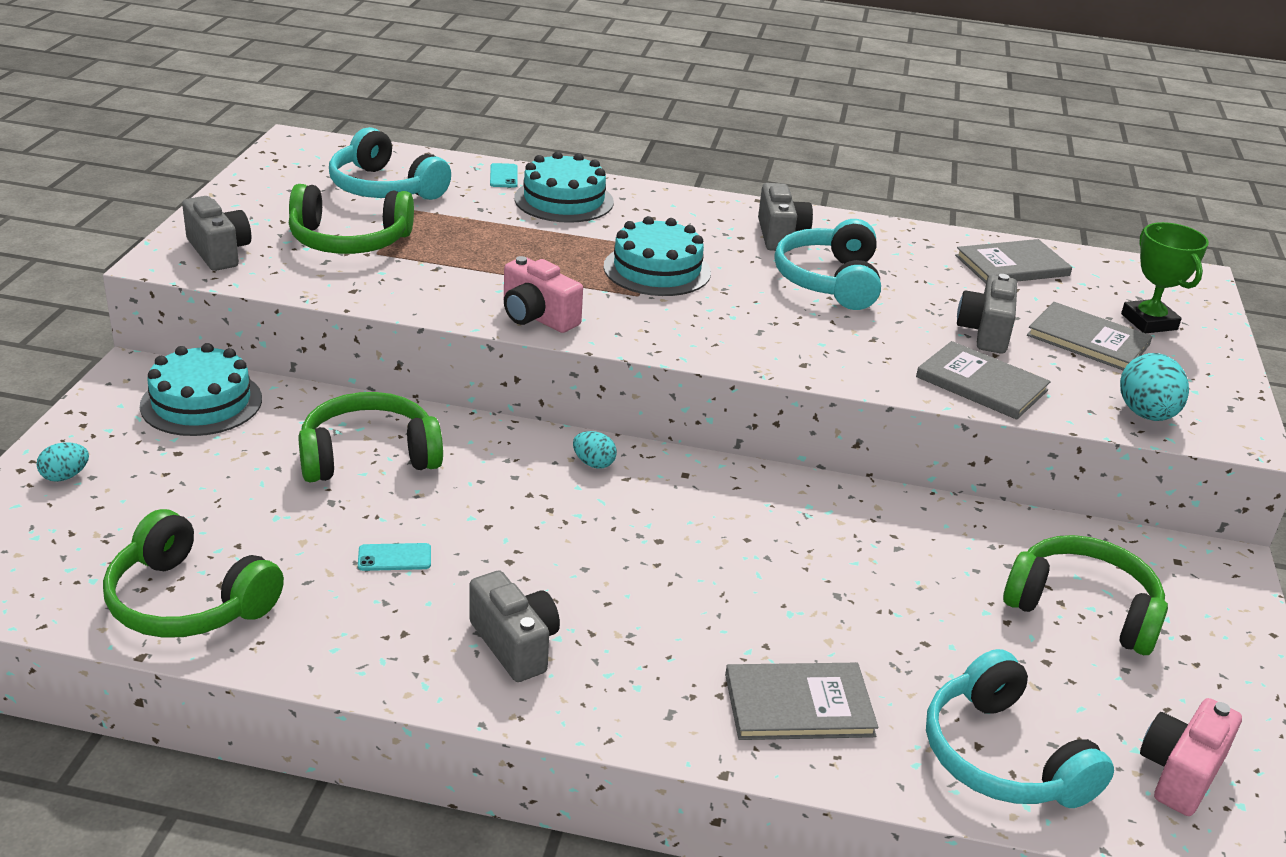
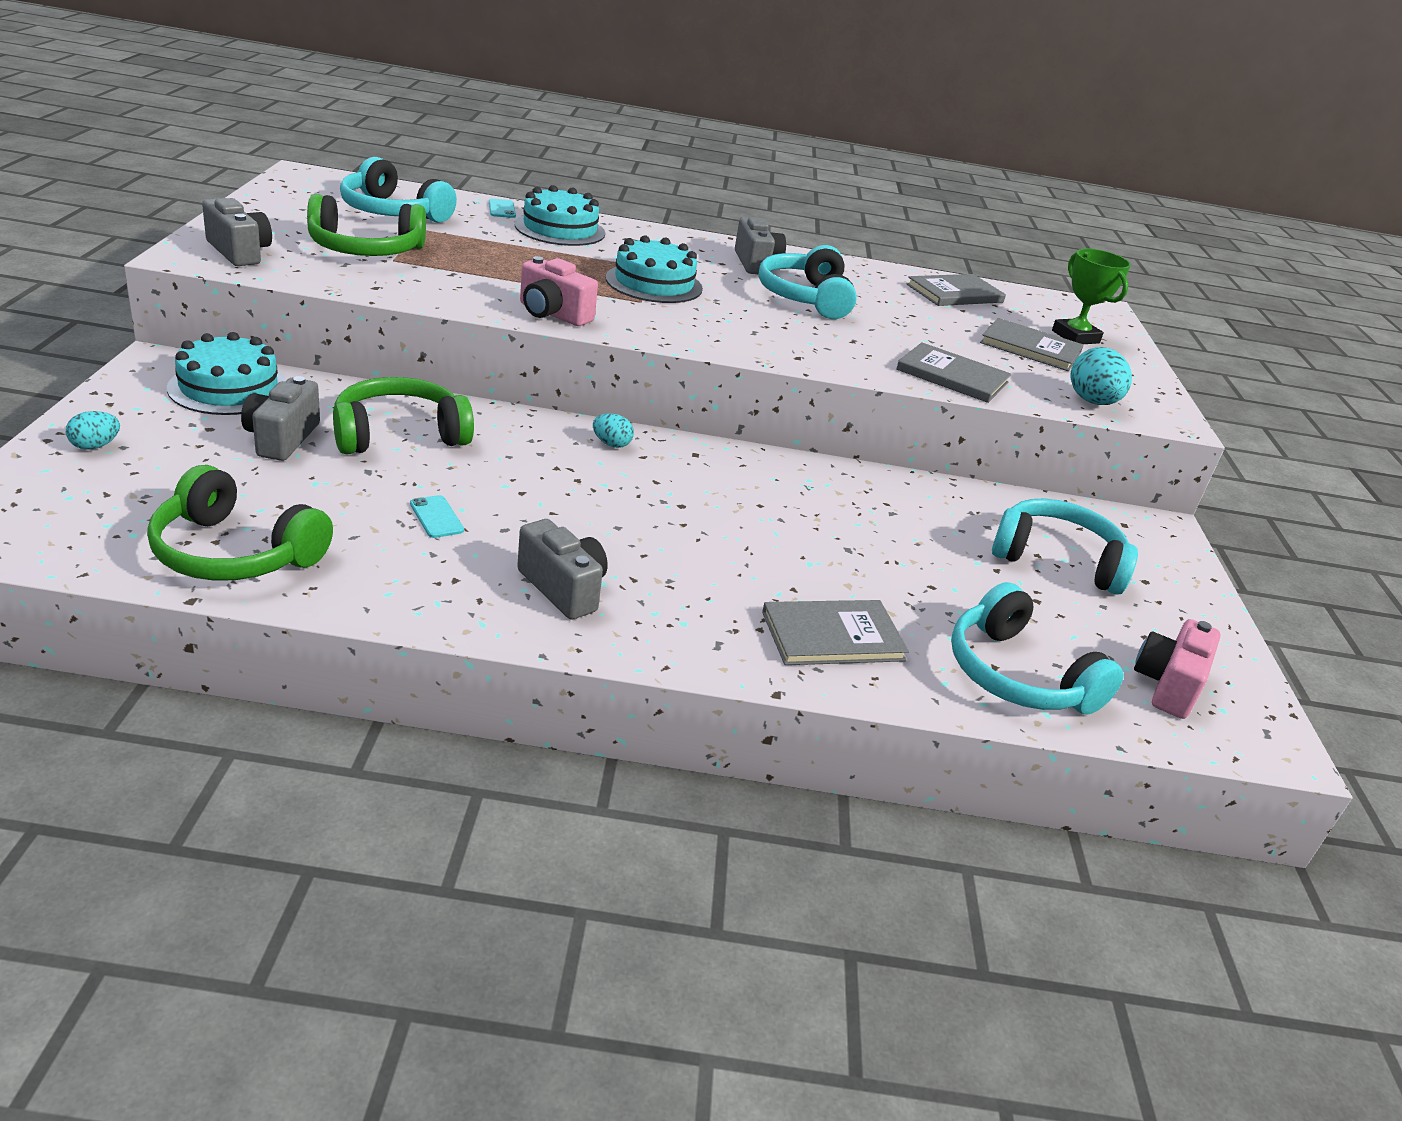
camera: 10 degrees left, 0 degrees up
turquoise phone [358,543,431,571] -> turquoise phone turned 75 degrees clockwise [410,495,464,538]
grey camera [957,274,1017,354] -> grey camera moved to [241,376,320,461]
green headphones [1003,535,1168,655] -> turquoise headphones [992,498,1138,595]

